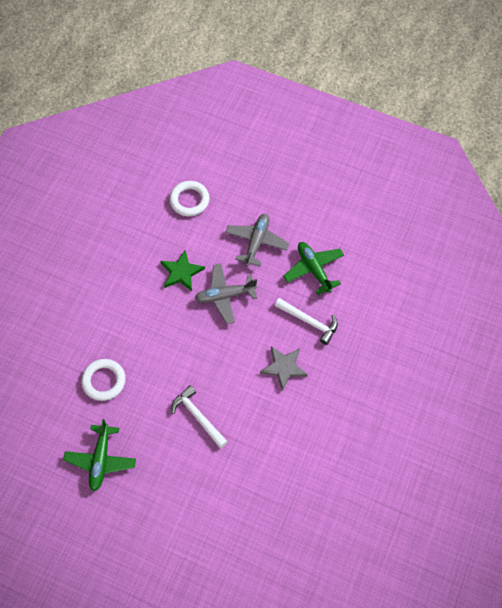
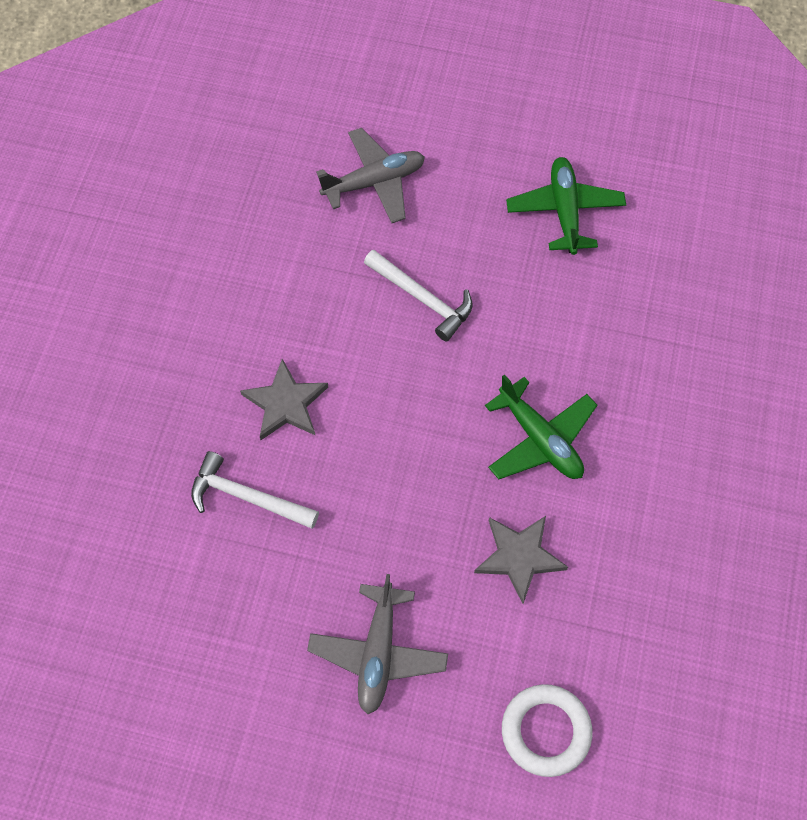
camera: 170 degrees right, 0 degrees up
white ring [81,359,125,401] -> none
green star [160,250,205,291] -> grey star [474,516,568,604]
grey plane [195,263,257,324] -> grey plane moved to [316,128,425,223]
green plane [283,242,344,295] -> green plane moved to [485,374,597,479]

